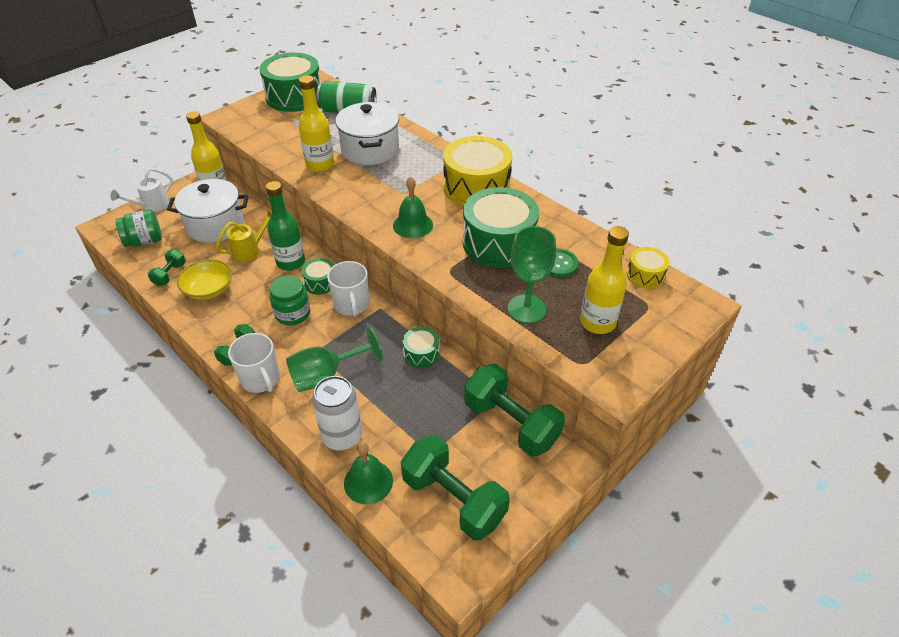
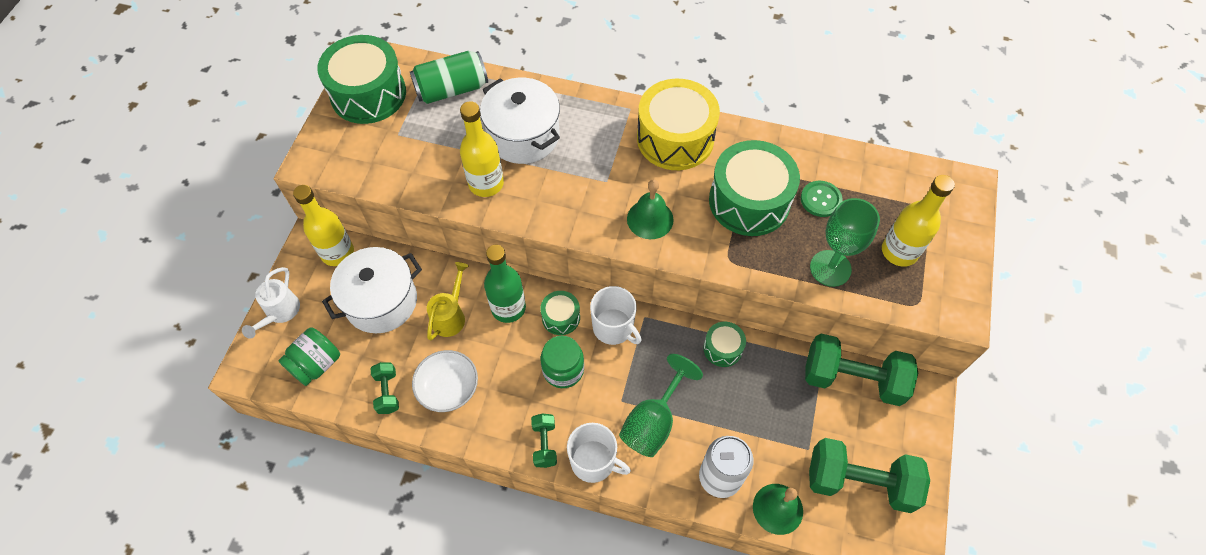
camera: 30 degrees left, 15 degrees up
yellow bowl [177,259,232,300] -> white bowl [412,350,478,412]
yellow drum [627,247,669,288] -> none

